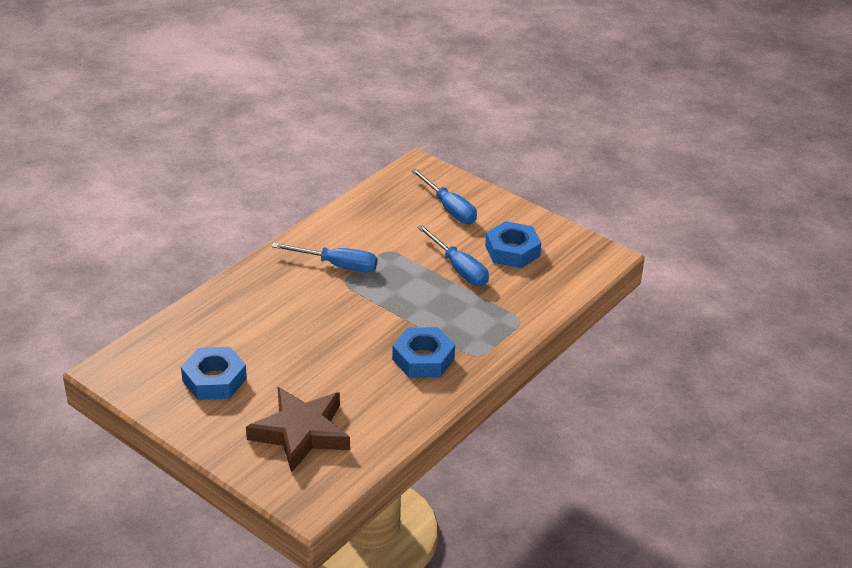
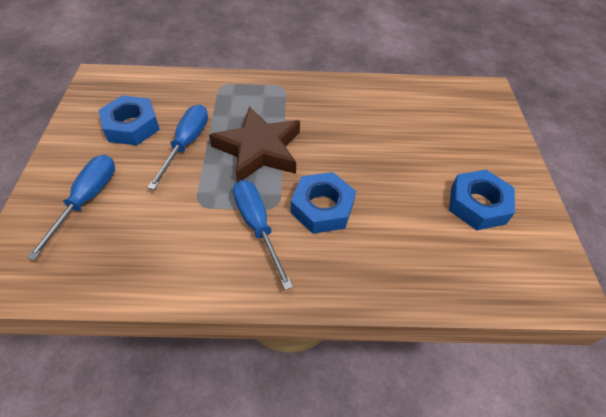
camera: 130 degrees left, 15 degrees up
brown star [246,387,350,473] -> brown star moved to [209,106,300,182]
blue nut [392,327,455,378] -> blue nut moved to [291,172,356,234]

